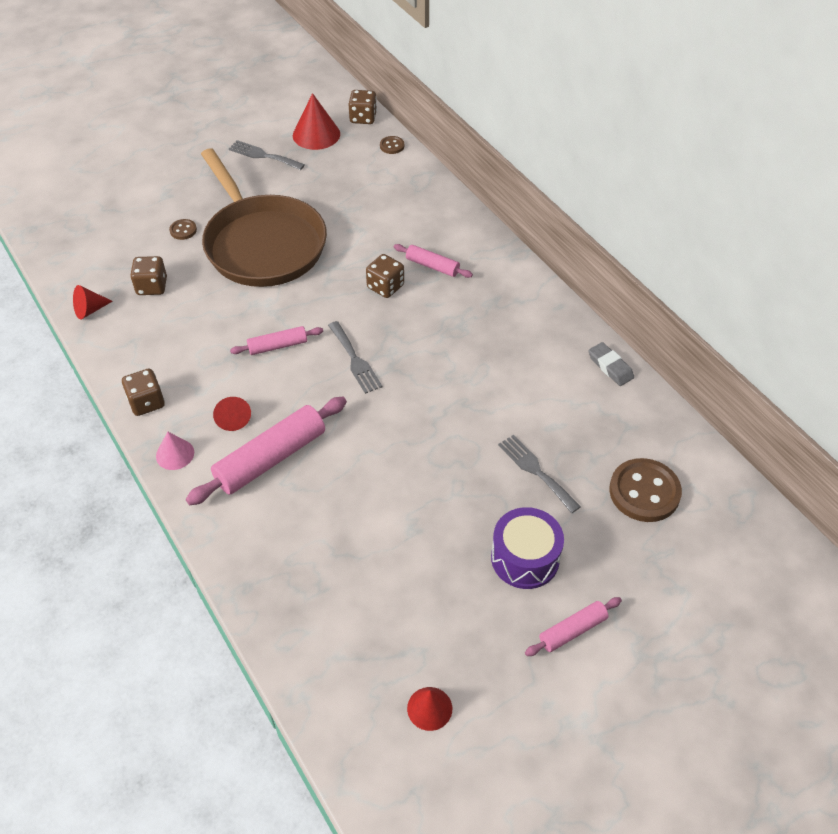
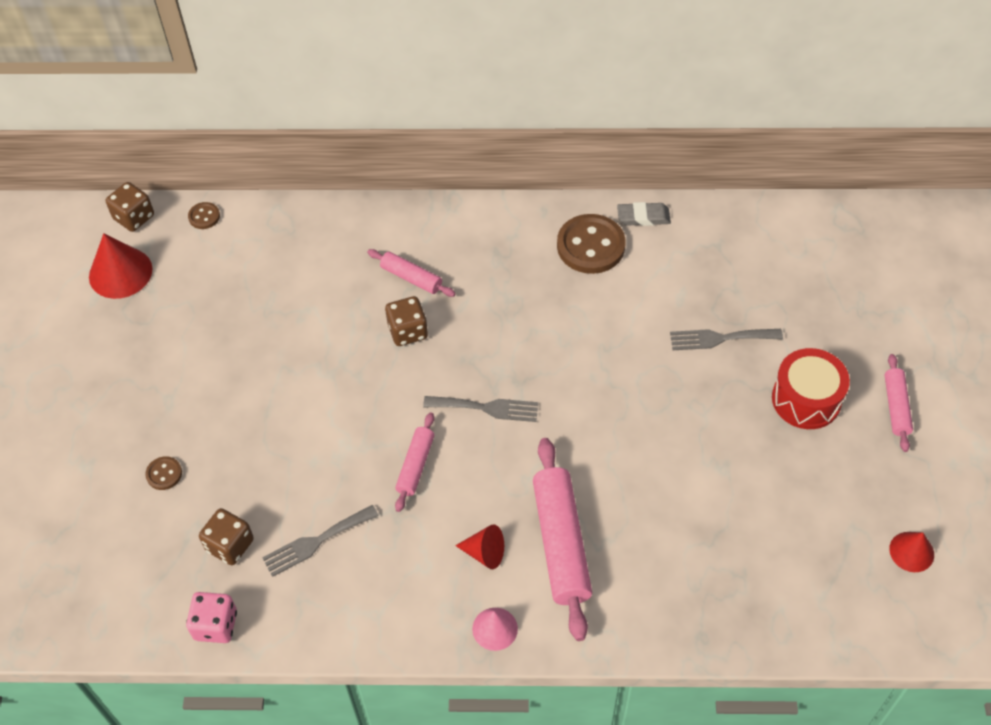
camera: 55 degrees left, 5 degrees up
red cone [73,285,113,320] -> pink dice [186,592,237,643]
brown dice [122,369,165,416] -> none
brown pan [201,148,327,287] -> none
grey fork [229,140,305,170] -> grey fork moved to [262,505,379,577]
pink rolling pin [394,244,473,278] -> pink rolling pin turned 60 degrees clockwise [367,249,456,297]
purple drum [491,507,564,589] -> red drum [772,348,850,429]
brown button [609,458,682,522] -> brown button moved to [557,214,626,274]

